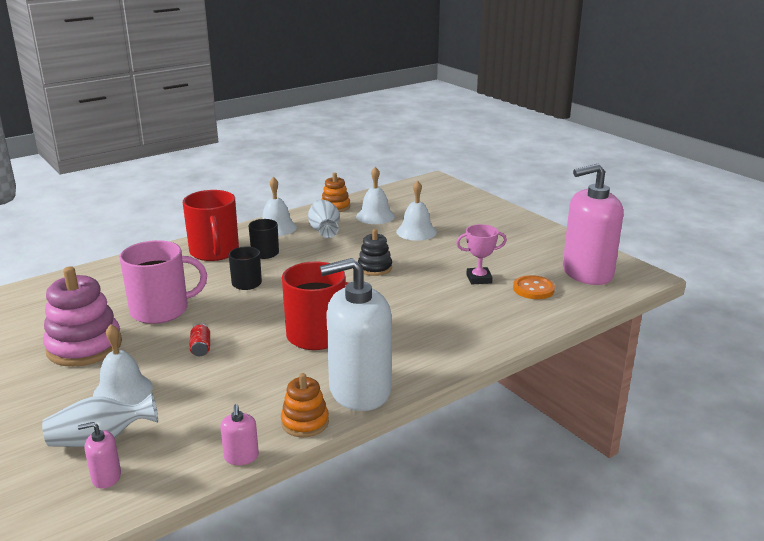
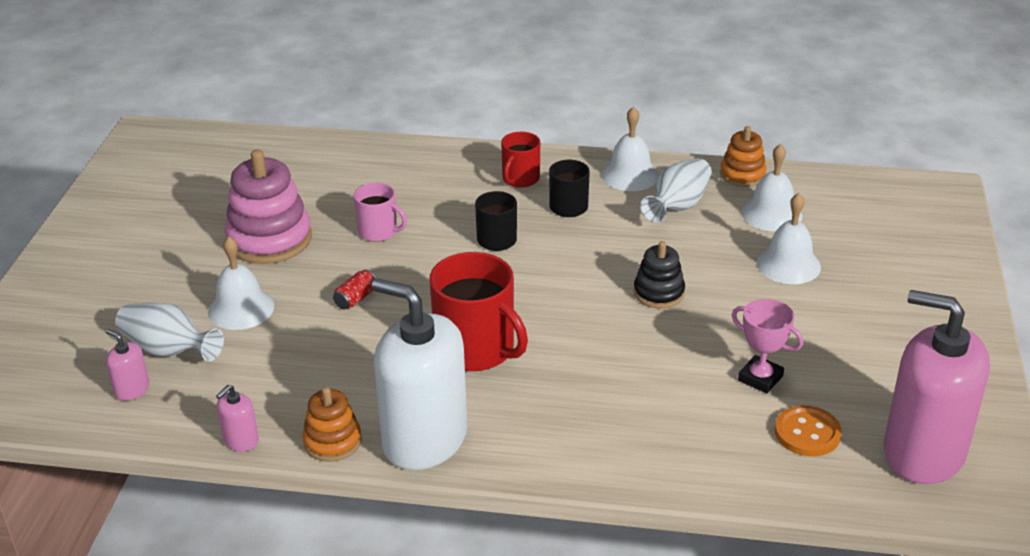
camera: 45 degrees right, 10 degrees up
pink mug [119,240,207,324] -> pink mug [354,183,407,242], size x0.56
red mug [183,190,239,261] -> red mug [501,132,540,188], size x0.56

